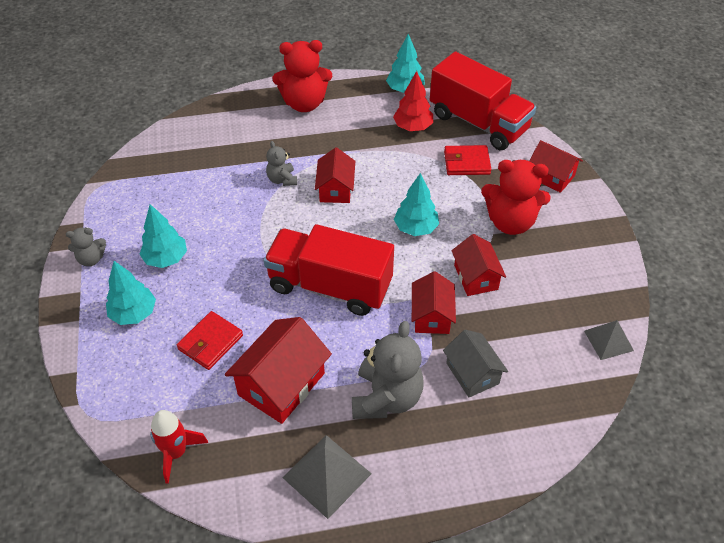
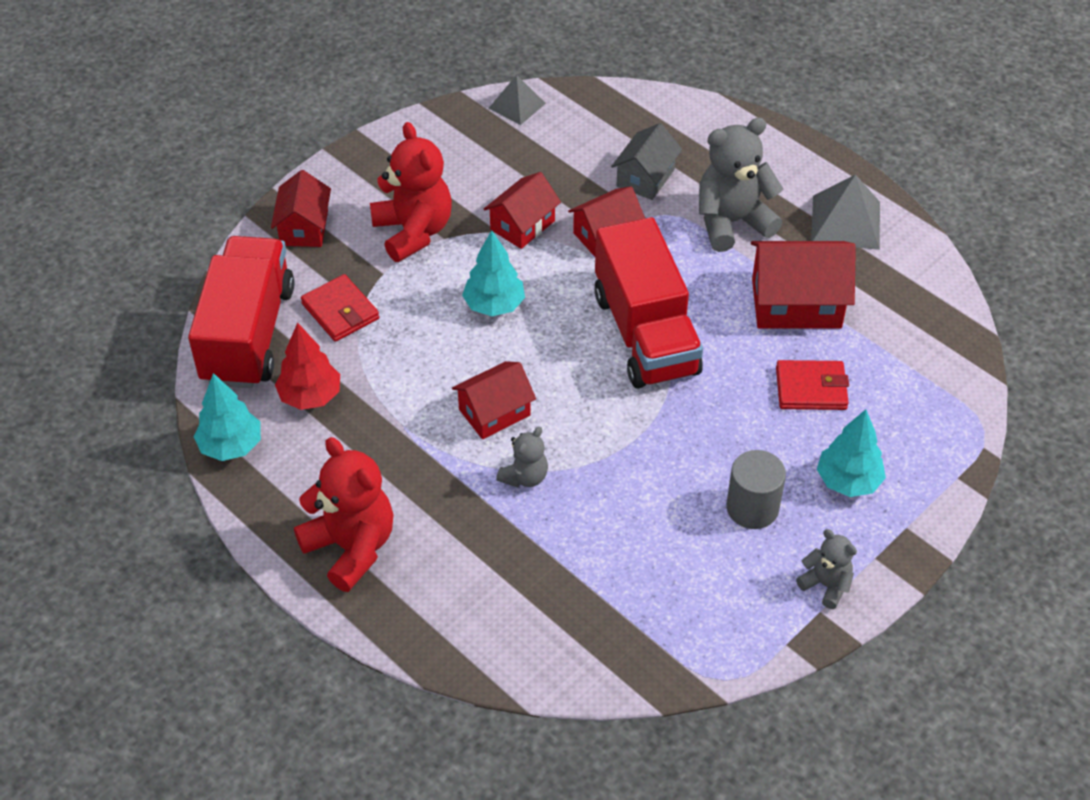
camera: 125 degrees left, 0 degrees up
turquoise tree [139,204,187,268] -> grey cylinder [726,450,786,529]
red rocket [150,410,208,484] -> none

